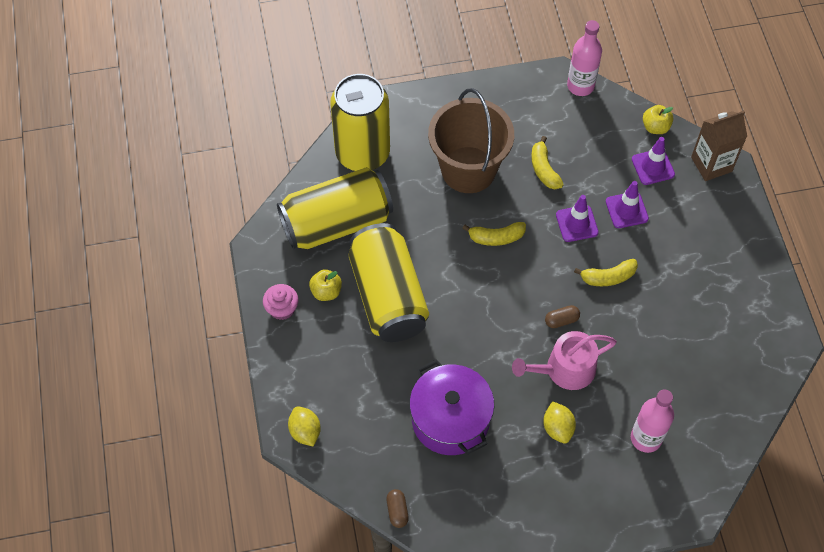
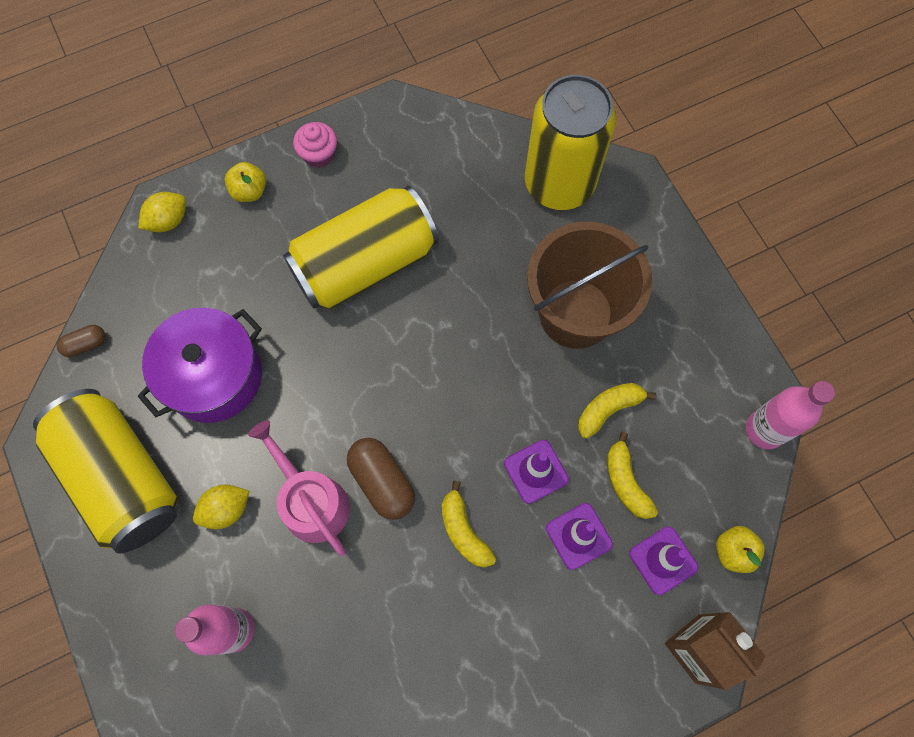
camera: 75 degrees right, 10 degrees up
yellow can [277,167,393,249] -> yellow can moved to [33,389,178,554]
yellow apple [309,269,342,301] -> yellow apple moved to [225,162,266,202]
yellow banana [462,222,526,246] -> yellow banana moved to [607,432,658,519]
brown capsule [545,305,580,328] -> brown capsule [347,438,415,520], size x1.78

